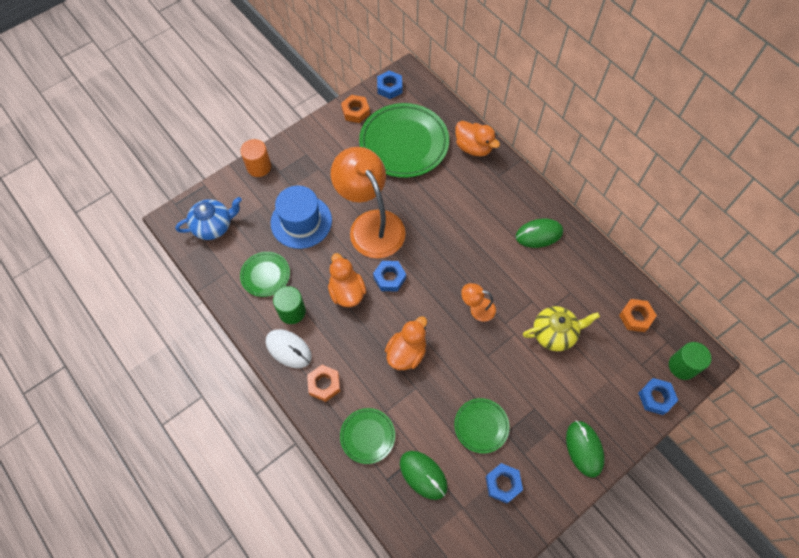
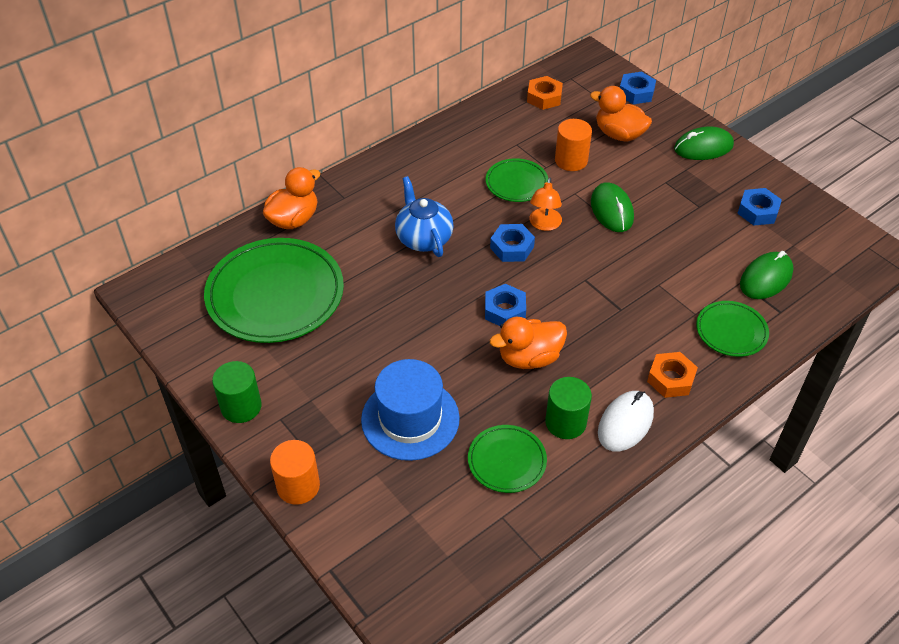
camera: 90 degrees left, 15 degrees down
blue teapot [176,197,242,240] -> blue teapot moved to [395,176,454,257]
orange lamp [331,147,406,258] -> none
orange nut [341,95,370,123] -> none
blue nut [377,70,402,99] -> blue nut moved to [490,224,535,262]
orange duck [385,316,427,370] -> orange duck moved to [590,86,652,142]
green plate [454,398,510,453] -> green plate moved to [485,158,548,202]
green mouse [516,219,563,248] -> green mouse moved to [591,183,634,232]
yellow teapot [523,306,600,351] -> orange cylinder [555,119,592,171]
green cylinder [669,342,711,380] -> green cylinder moved to [212,361,262,423]

